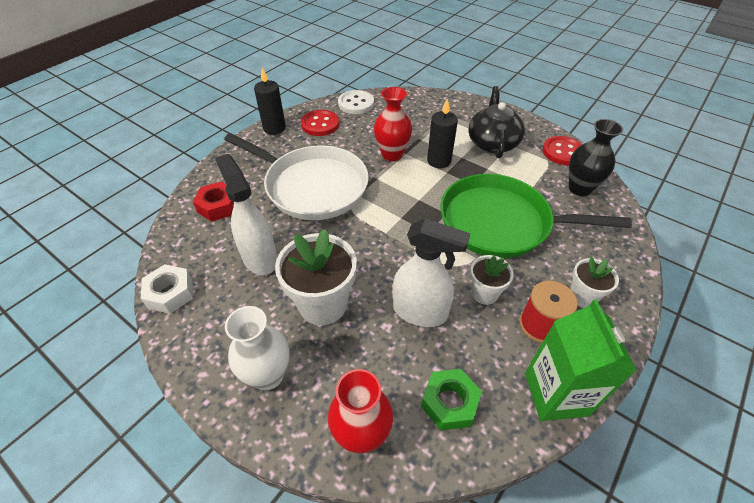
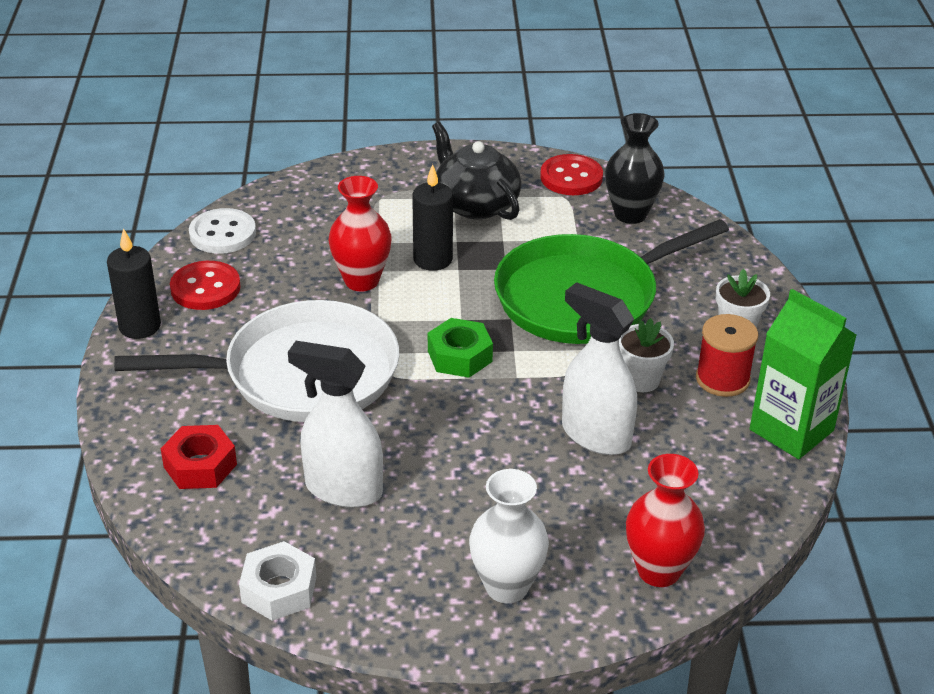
camera: 40 degrees left, 10 degrees down
white flower pot [275,229,357,325] -> none
white spray bottle [393,218,471,327] -> white spray bottle turned 120 degrees counterclockwise [562,282,637,455]
green nut [421,369,482,430] -> green nut moved to [428,318,493,378]

